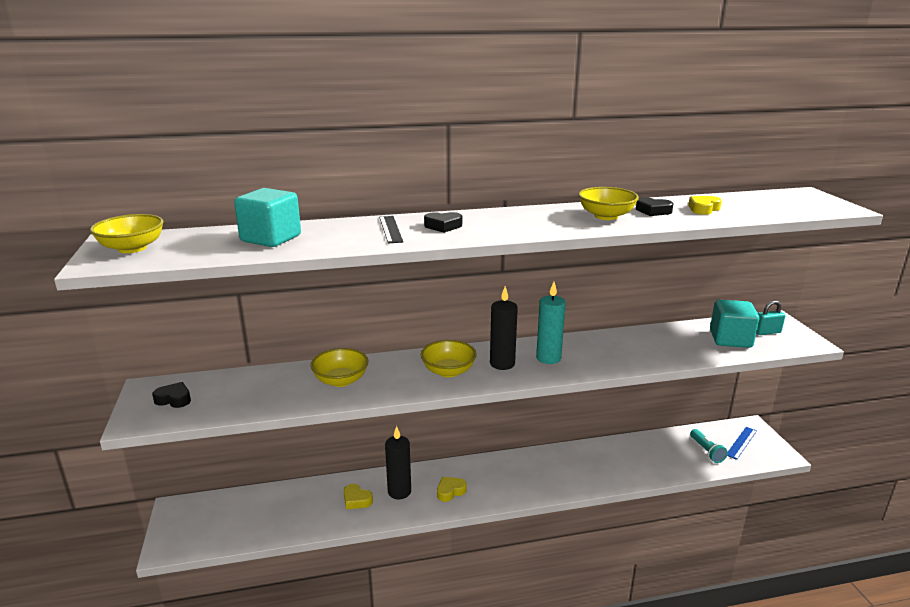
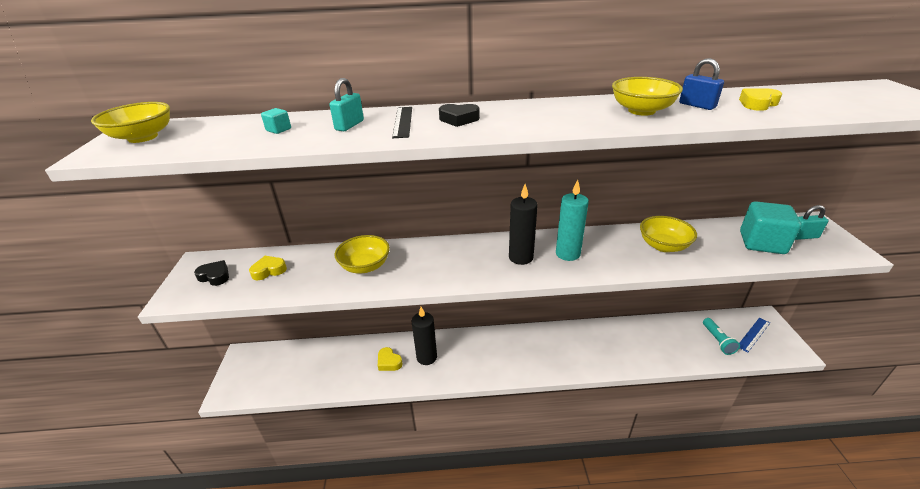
camera: 10 degrees right, 10 degrees up
turquoise cube [234,188,301,247] -> turquoise cube [261,108,291,134], size x0.40
yellow bowl [421,340,477,377] -> yellow bowl moved to [640,216,697,252]
yellow heart [437,477,466,502] -> yellow heart moved to [249,256,287,280]
black heart [636,197,673,216] -> blue padlock [679,58,724,110]
none -> turquoise padlock [329,78,364,131]

